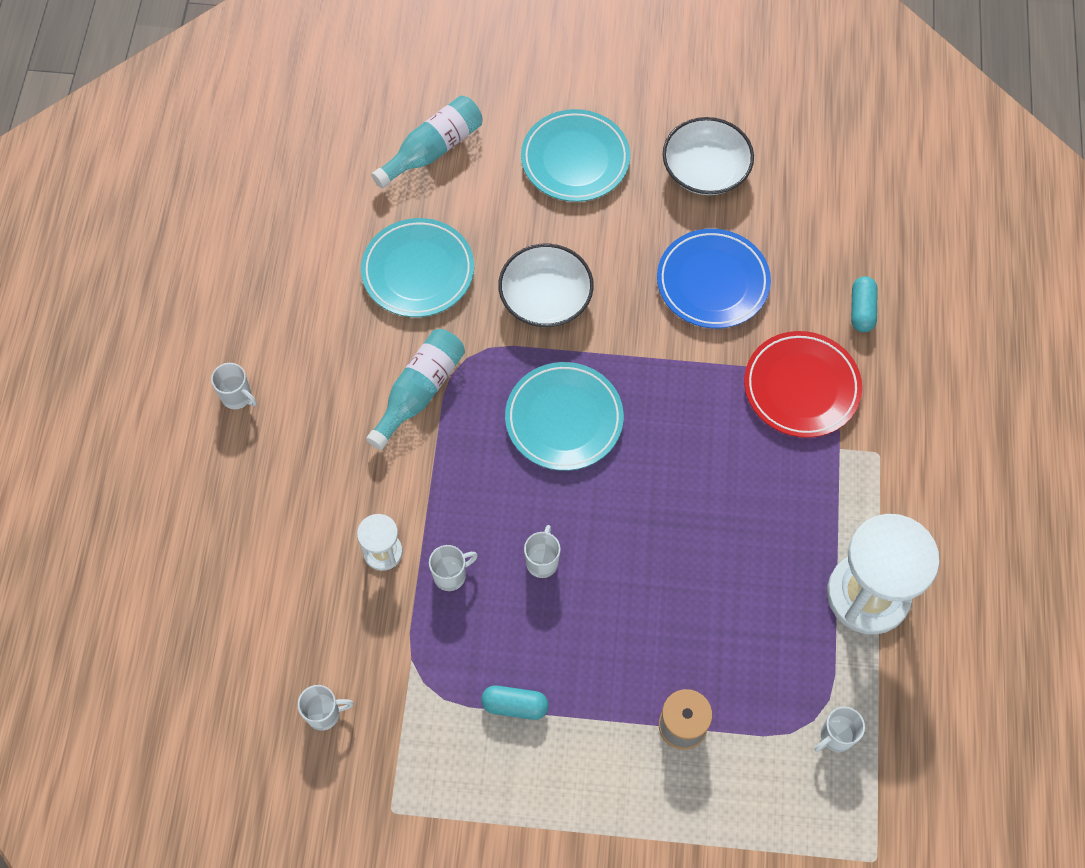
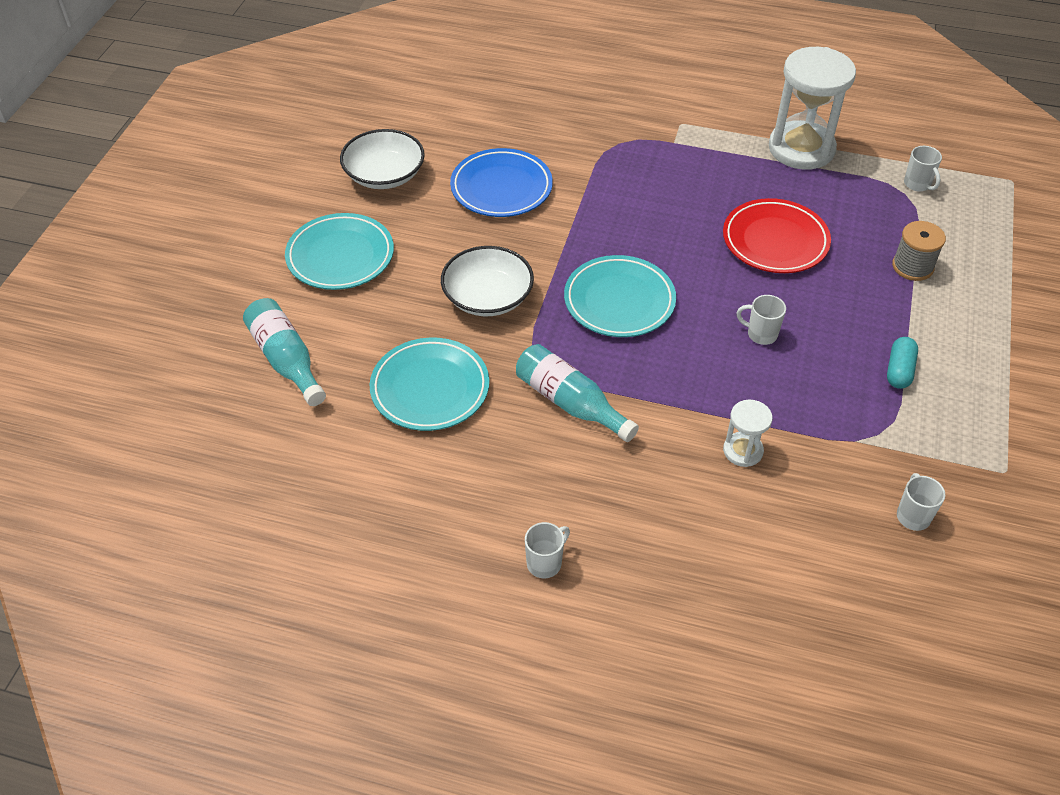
camera: 80 degrees left, 15 degrees down
white mug [429,545,478,591] -> none
red plate [744,331,862,438] -> red plate moved to [723,198,831,273]
turquoise capsule [851,276,878,332] -> none

